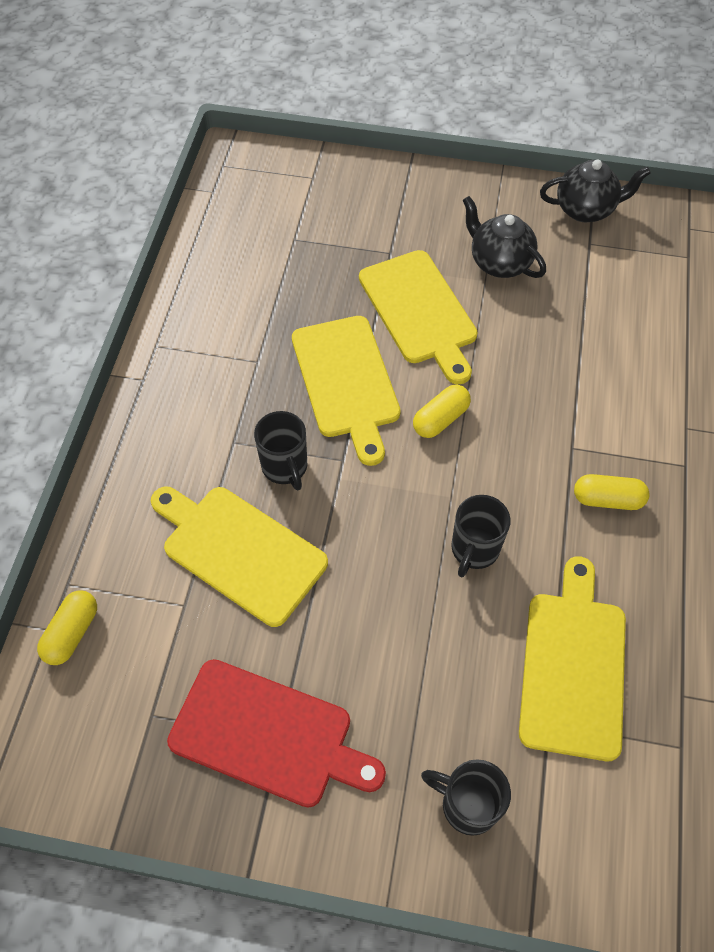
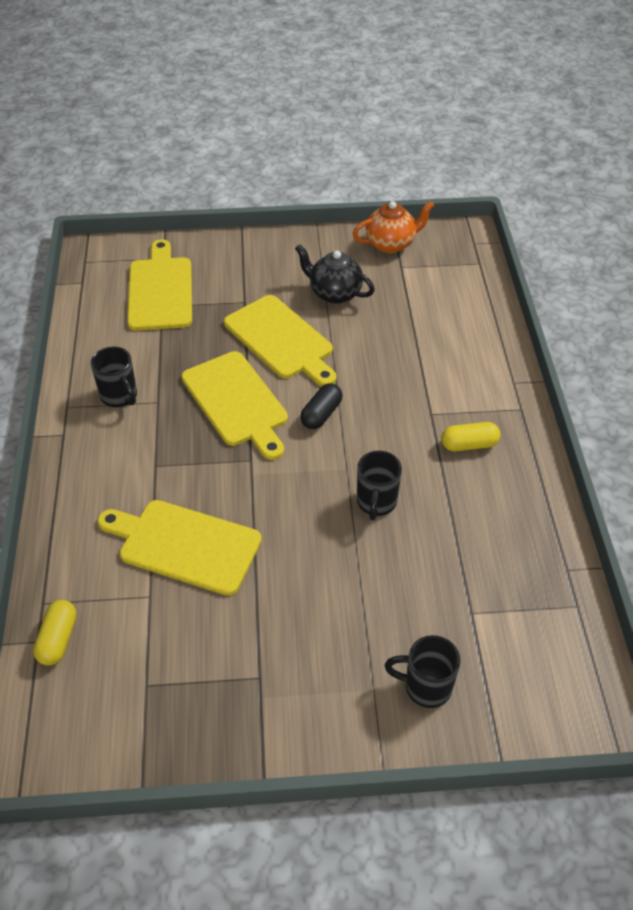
camera: 15 degrees left, 10 degrees down
red cutting board [167,659,386,808] -> none
black mug [254,411,307,490] -> black mug moved to [91,347,137,407]
yellow capsule [413,385,471,438] -> black capsule [300,383,342,429]
yellow cutting board [519,556,626,761] -> yellow cutting board moved to [127,239,192,331]
black teapot [540,160,651,222] -> orange teapot [353,201,435,253]

